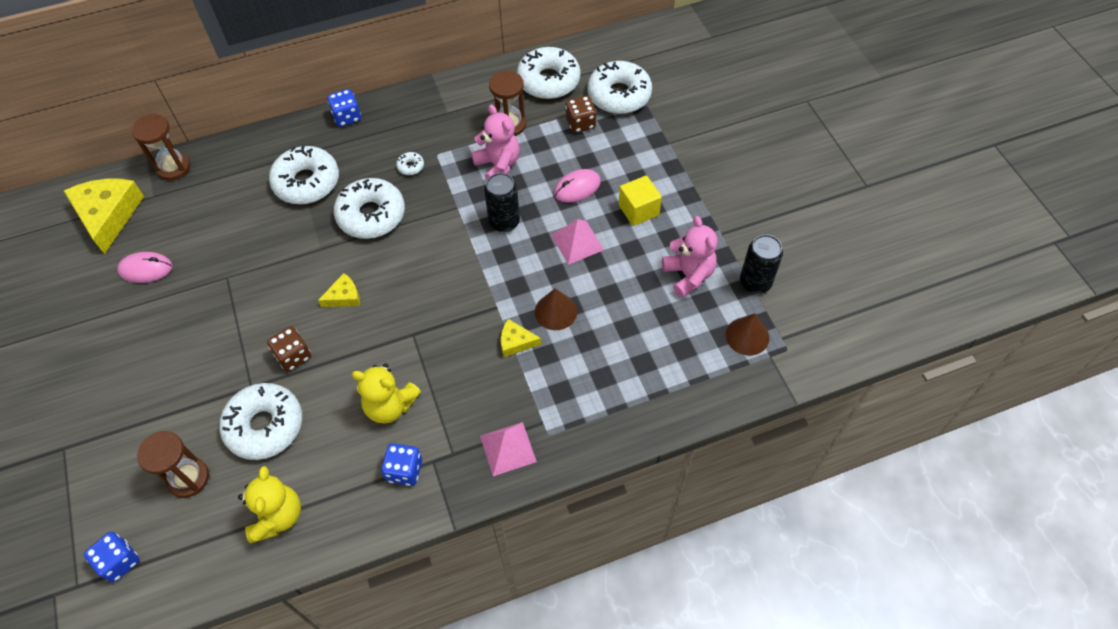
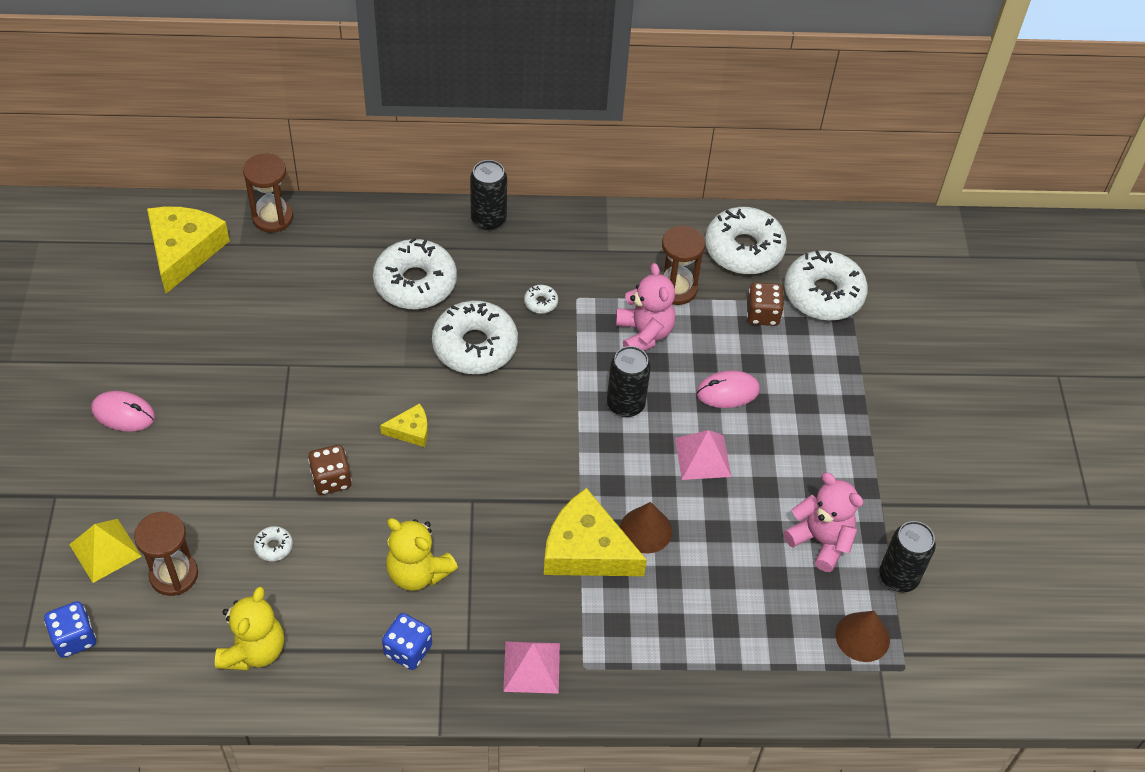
camera: 15 degrees right, 5 degrees down
pink mouse [117,252,172,283] -> pink mouse moved to [91,391,155,432]
white donut [219,383,302,460] -> white donut [254,526,293,561], size x0.41
blue dice [327,89,361,127] -> black can [470,160,507,230]
yellow cheese [501,319,541,357] -> yellow cheese [544,488,647,576], size x2.04
yellow cube [619,175,662,226] -> none
pink teddy bear [662,216,717,298] -> pink teddy bear turned 45 degrees counterclockwise [784,473,864,572]
none -> yellow pyramid [69,519,142,583]

